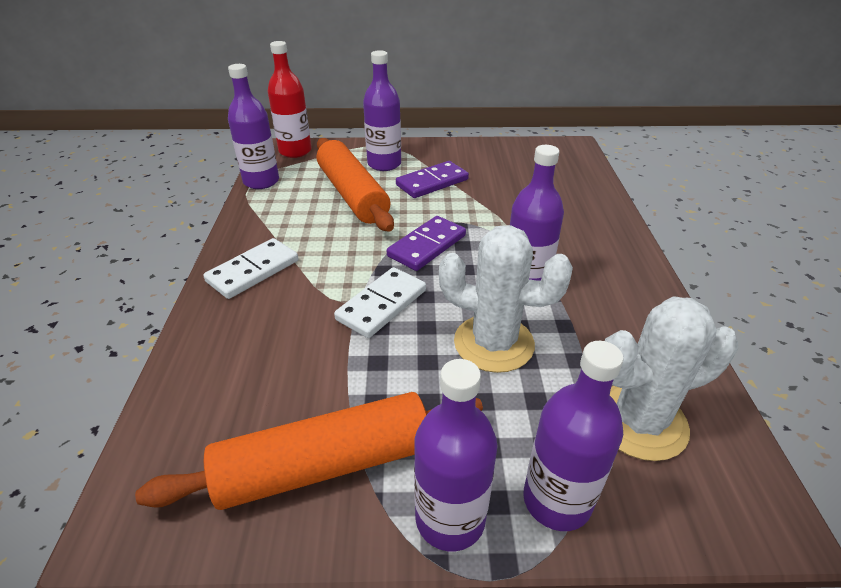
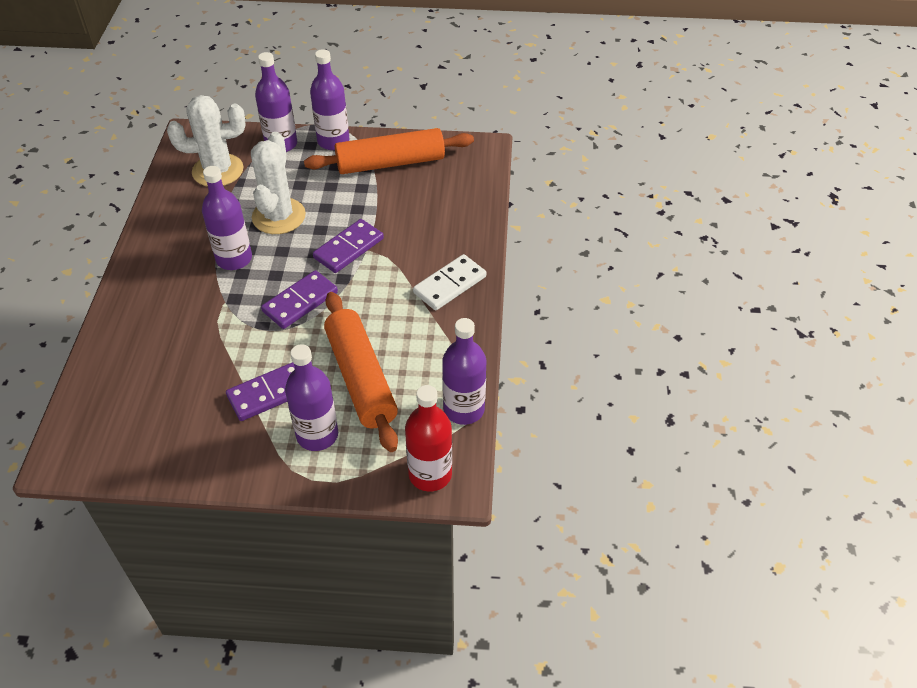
camera: 175 degrees left, 10 degrees up
white domino [334,267,426,338] -> purple domino [313,219,384,273]
white cactus [439,225,573,373] -> white cactus turned 75 degrees clockwise [251,132,306,234]

